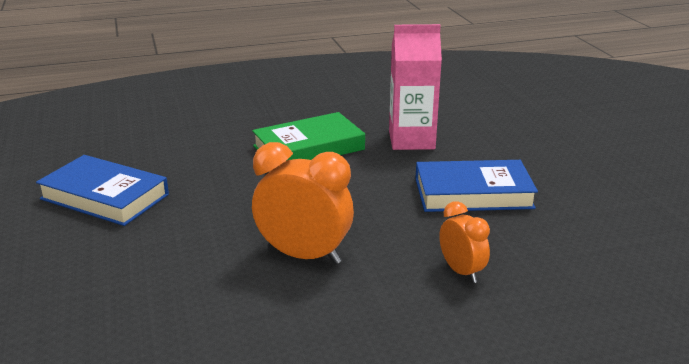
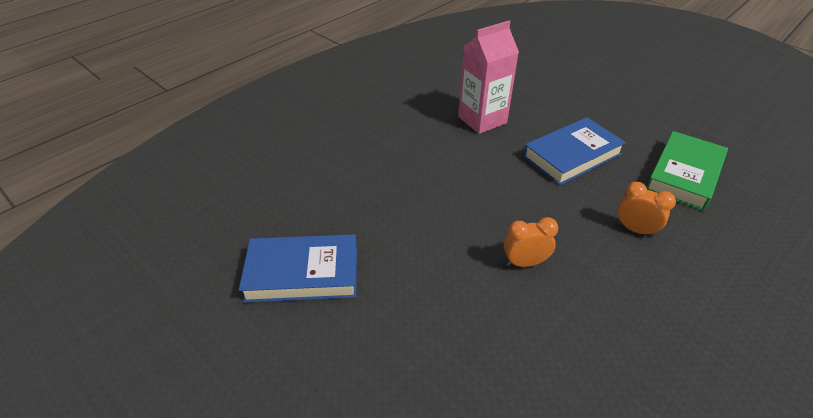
camera: 30 degrees left, 15 degrees up
green book [252,112,365,161] -> green book moved to [646,131,728,211]
orange clock [252,142,354,264] -> orange clock [504,217,558,267], size x0.58

